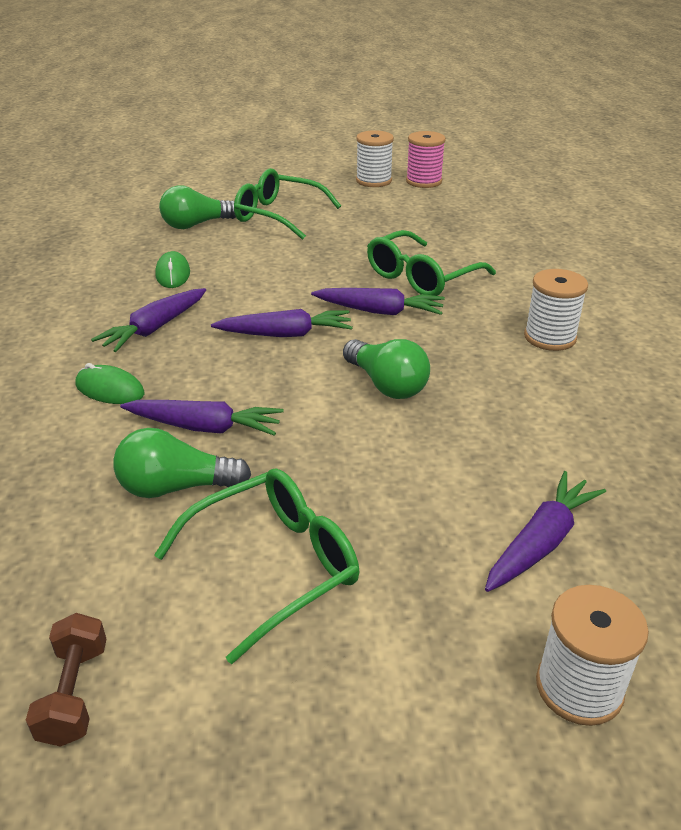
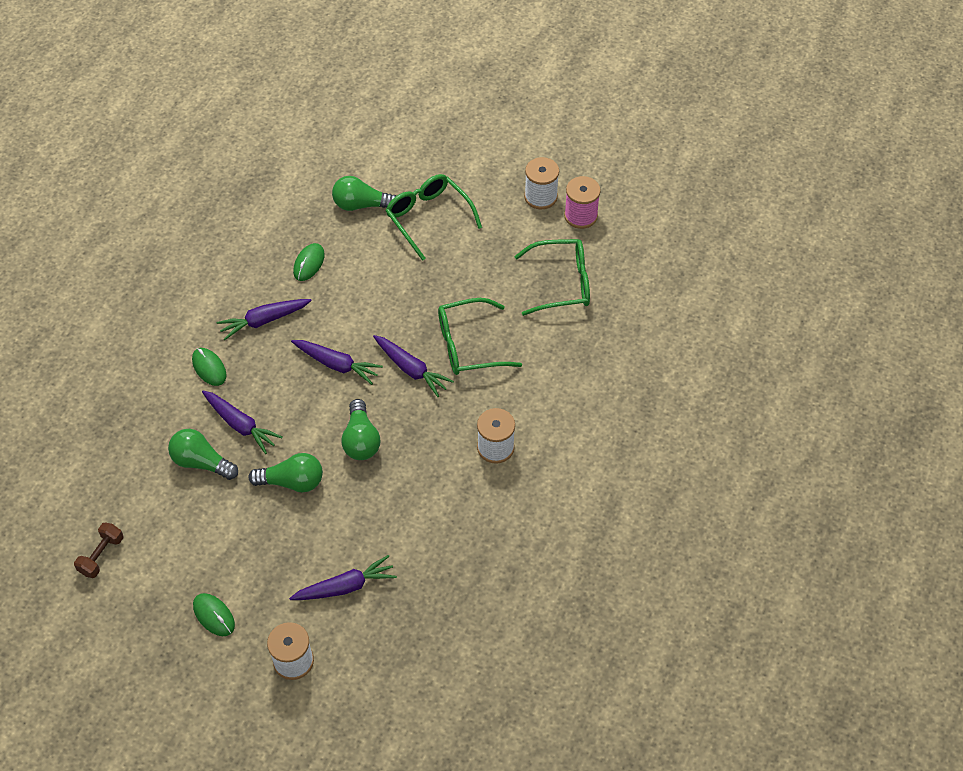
camera: 30 degrees right, 20 degrees up
green glasses [154,468,359,664] -> green glasses moved to [514,239,590,316]
none -> green mouse [193,593,235,636]
none -> green light bulb [248,453,323,493]

